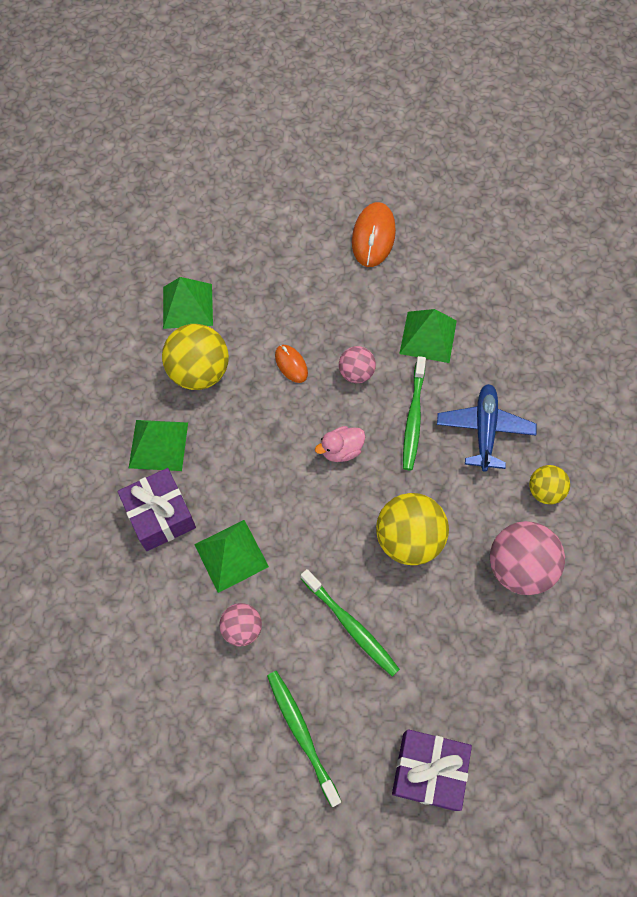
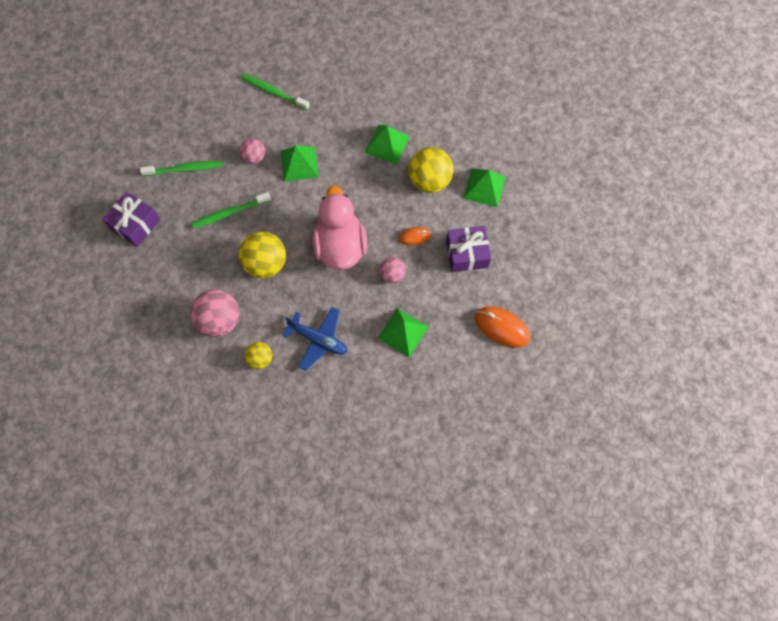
camera: 110 degrees right, 5 degrees up
purple gift [117,468,196,551] -> purple gift moved to [446,226,491,272]
pink duck [315,426,365,462] -> pink duck [313,185,367,270], size x2.27
green toothbrush [403,356,426,470] -> green toothbrush moved to [241,73,310,110]

